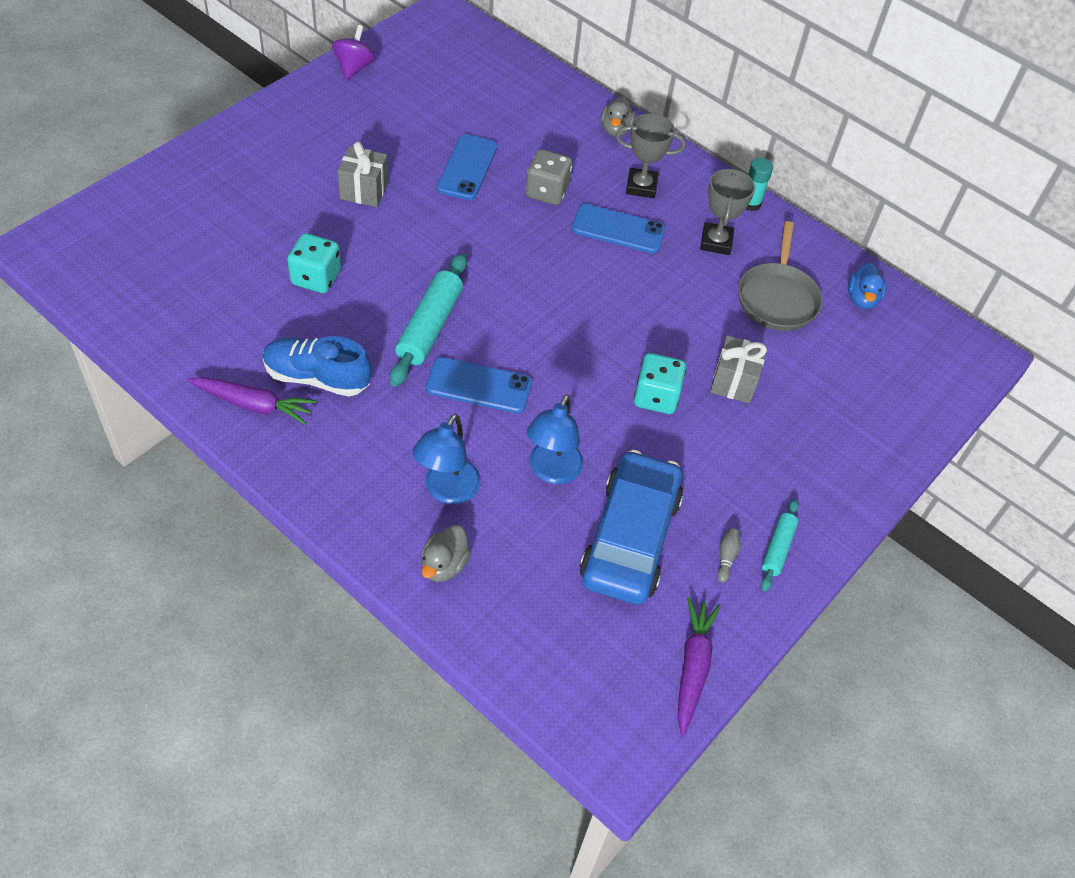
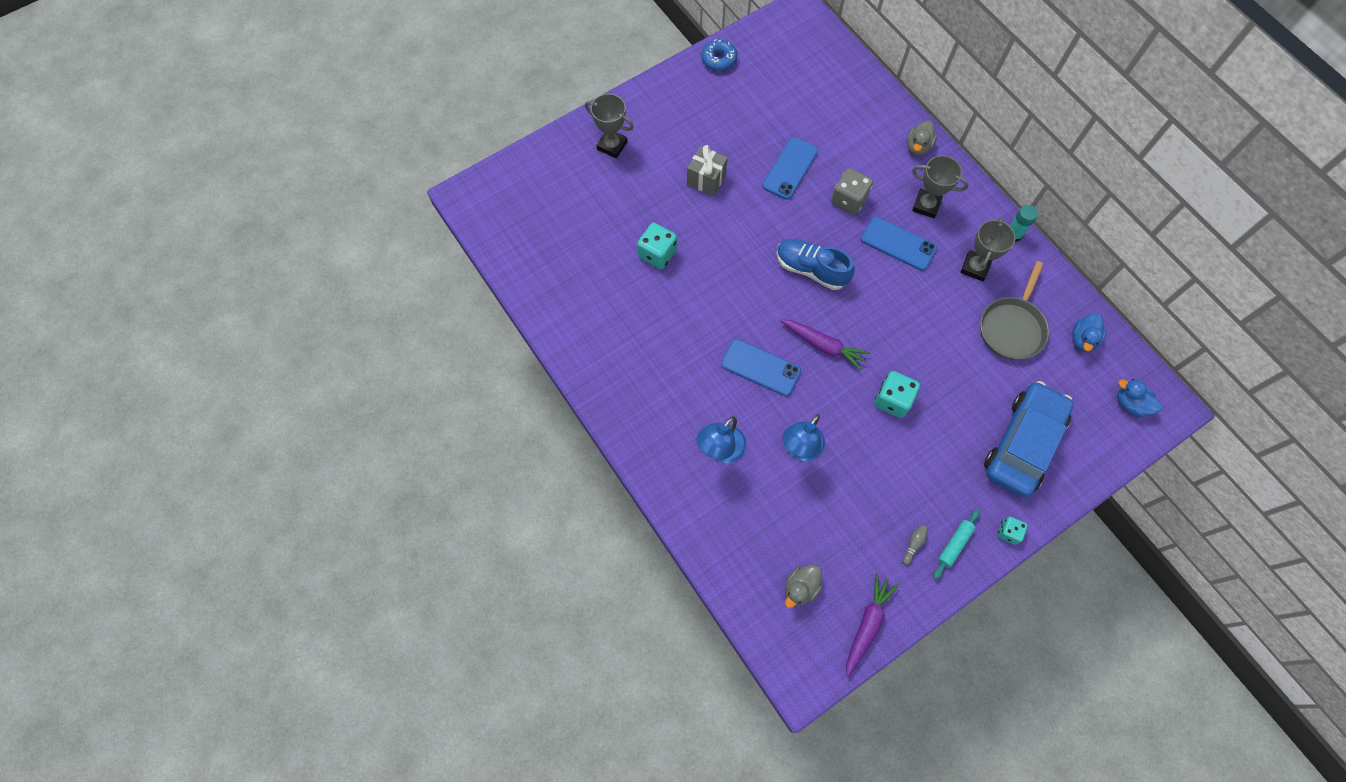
camera: 20 degrees right, 15 degrees up
purple carrot [187,377,316,425] -> purple carrot moved to [780,319,870,371]
blue shoe [263,336,372,397] -> blue shoe moved to [776,239,855,290]
purple spinning top [332,25,376,80] -> blue donut [701,39,738,71]
turquoise rolling pin [390,253,467,386] -> none
grey duck [421,525,471,582] -> grey duck moved to [785,564,823,608]
blue car [580,450,683,605] -> blue car moved to [984,381,1074,498]
grey gift [710,335,767,403] -> none
none -> grey trophy [585,94,634,158]
none -> turquoise dice [998,516,1028,545]
none -> blue duck [1117,379,1162,418]

